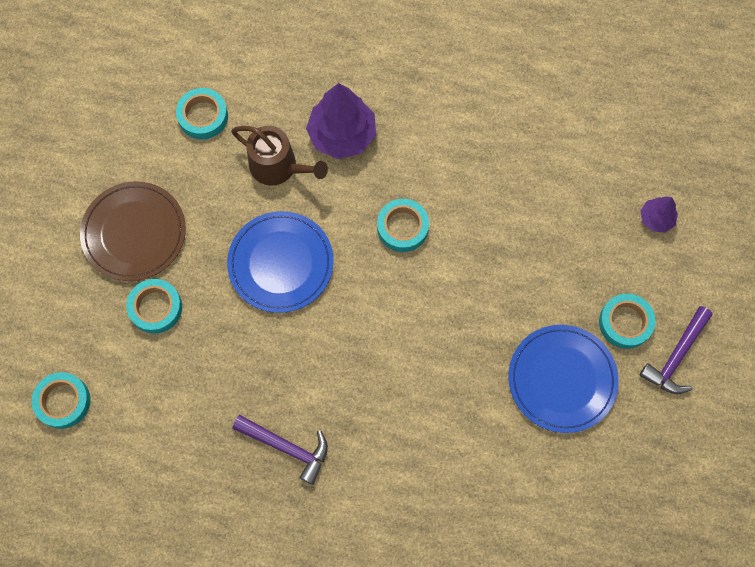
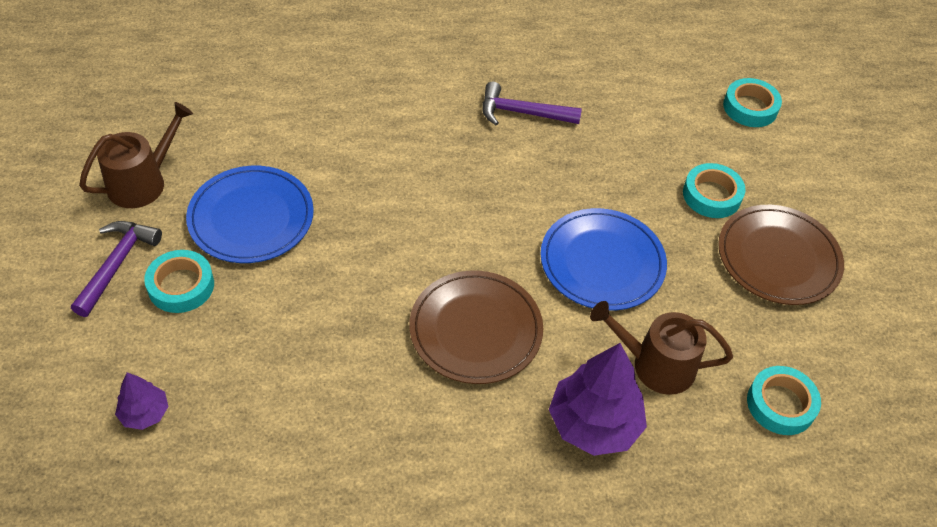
camera: 160 degrees right, 20 degrees down
turquoise tape [377,199,429,252] -> brown plate [409,271,543,384]
none -> brown watering can [79,102,193,208]

